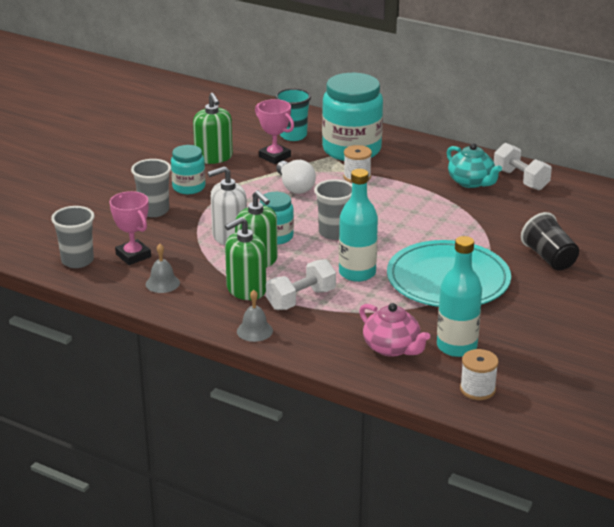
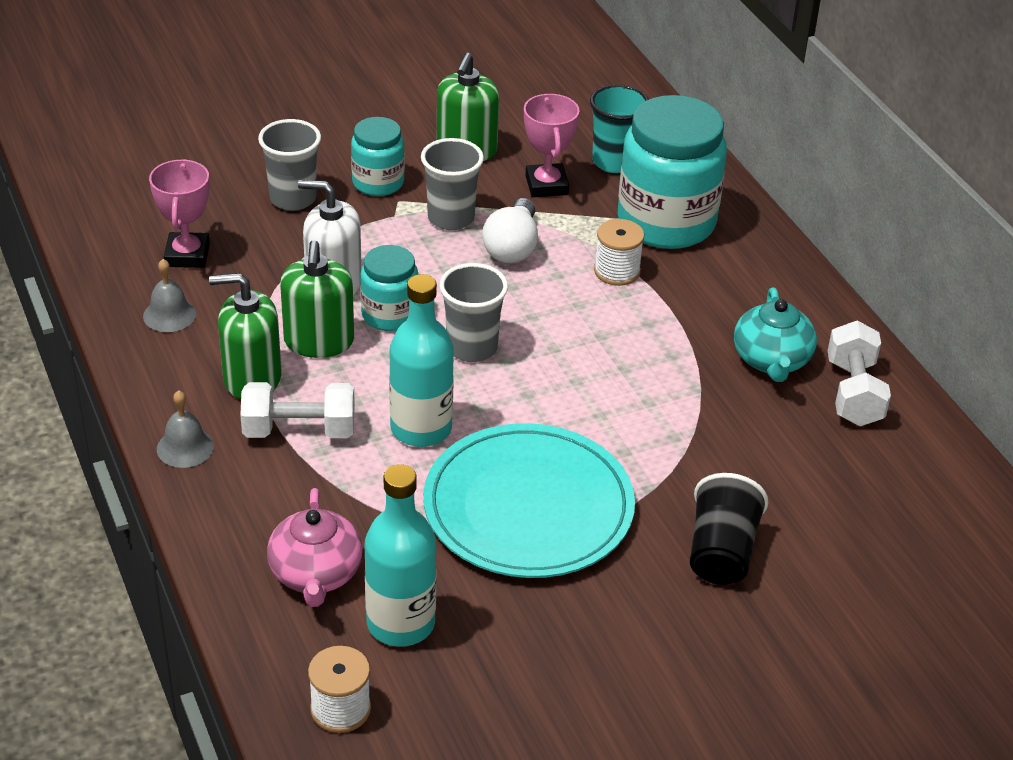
camera: 35 degrees right, 10 degrees up
grey cup [51,206,94,268] -> grey cup moved to [421,138,484,230]

